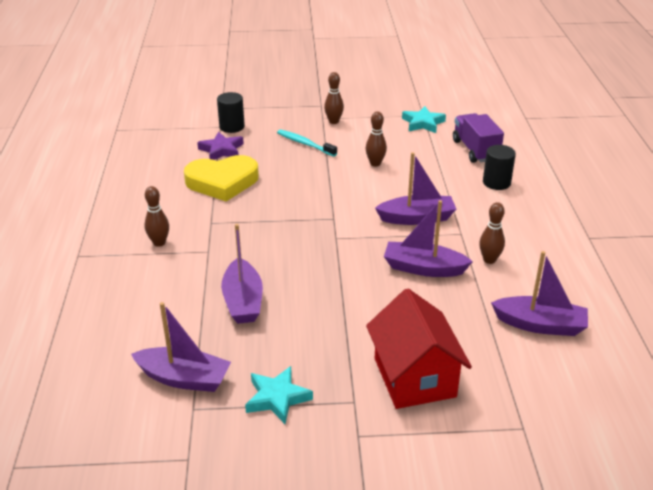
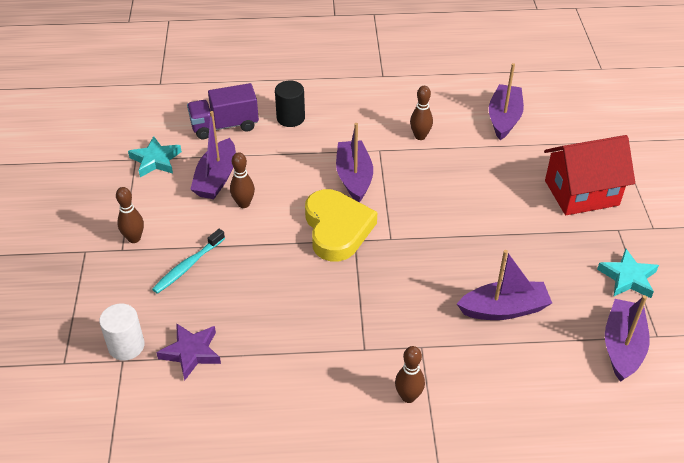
camera: 90 degrees left, 10 degrees up
yellow heart [184,155,259,201] -> yellow heart moved to [305,189,377,261]
black cylinder [217,92,245,133] -> white cylinder [99,303,145,361]
purple boat [384,200,473,277] -> purple boat moved to [190,111,236,199]

